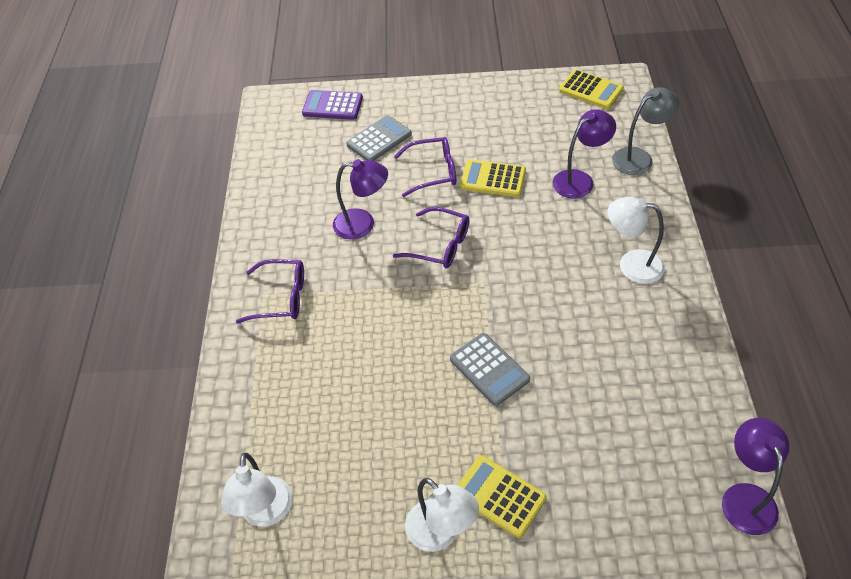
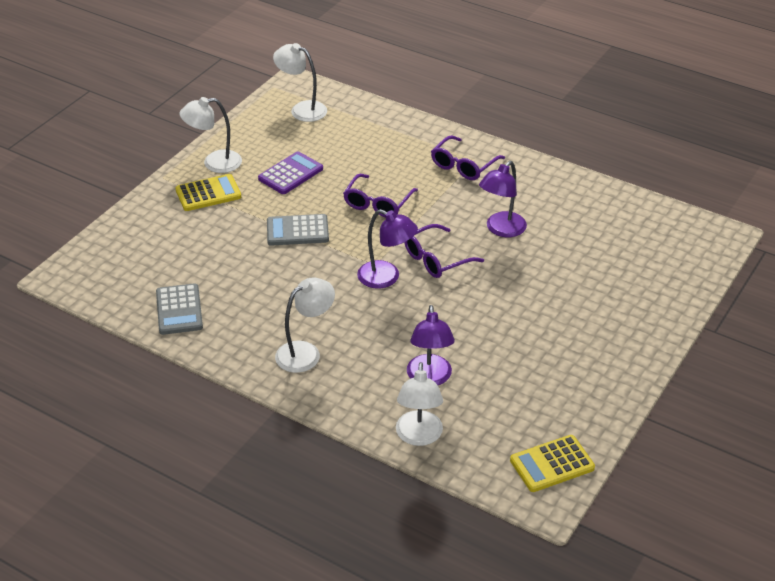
camera: 120 degrees right, 10 degrees down
purple calculator [302,90,363,120] -> purple calculator moved to [258,151,323,194]
grey calculator [346,115,412,161] -> grey calculator moved to [156,283,203,335]
purple glasses [394,137,456,197] -> purple glasses moved to [343,174,418,217]
yellow calculator [460,159,526,197] -> none
grey lamp [612,87,679,175] -> white lamp [396,362,443,446]
purple lamp [722,418,789,535] -> purple lamp moved to [357,209,418,289]

